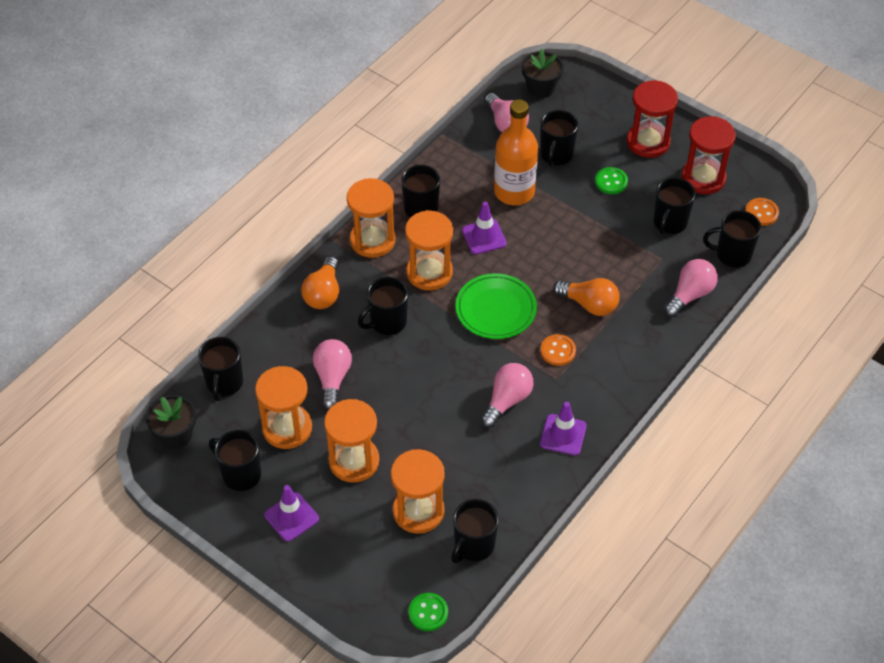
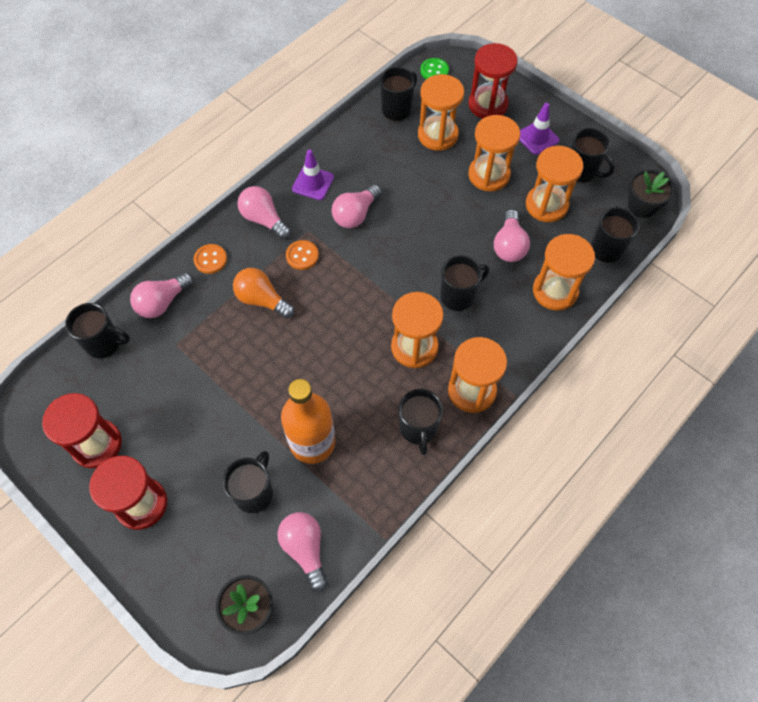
camera: 175 degrees left, 10 degrees up
orange light bulb [301,256,339,309] -> none
green plate [456,273,537,339] -> none
purple traffic cone [462,202,507,254] -> none
green button [595,167,628,194] -> none
black mug [654,177,695,235] -> none
orange button [745,198,779,226] -> orange button moved to [194,244,227,274]
none -> pink light bulb [237,186,291,240]
none -> red hourglass [468,43,517,118]
none -> orange hourglass [533,234,595,311]

